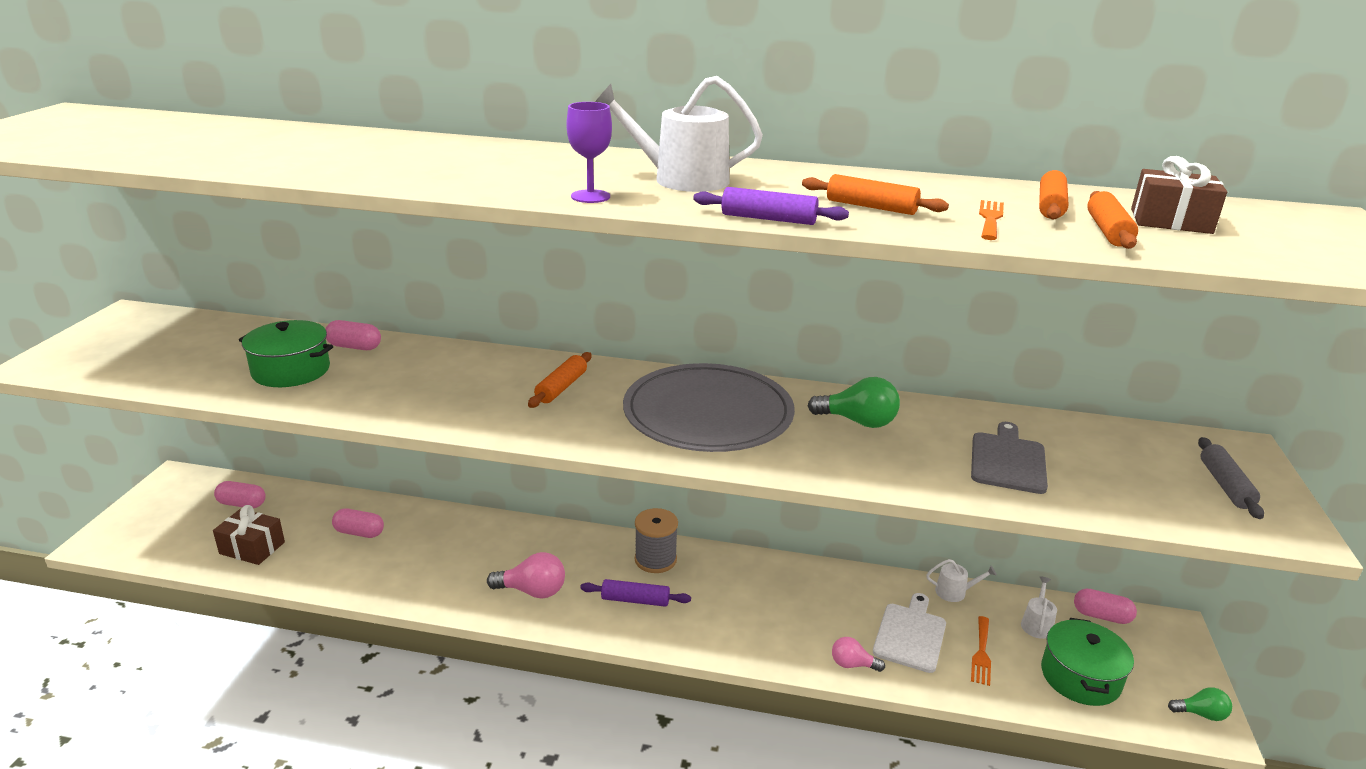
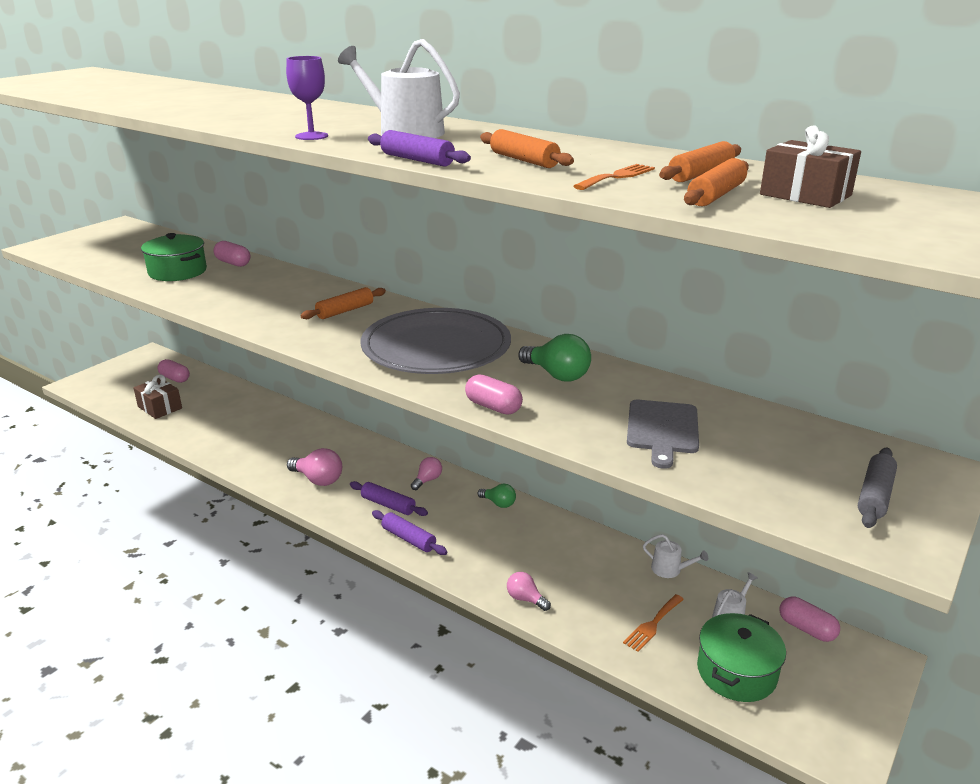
camera: 25 degrees right, 0 degrees up
pink capsule [332,508,384,538] -> pink capsule moved to [465,374,523,414]
grey spool [635,508,678,573] -> pink light bulb [411,457,442,490]
white cutting board [873,593,946,673] -> none
grey cutting board [971,422,1048,494] -> grey cutting board turned 150 degrees clockwise [627,400,699,469]
green light bulb [1168,687,1232,721] -> green light bulb moved to [478,484,516,508]
none -> purple rolling pin [372,510,447,555]

